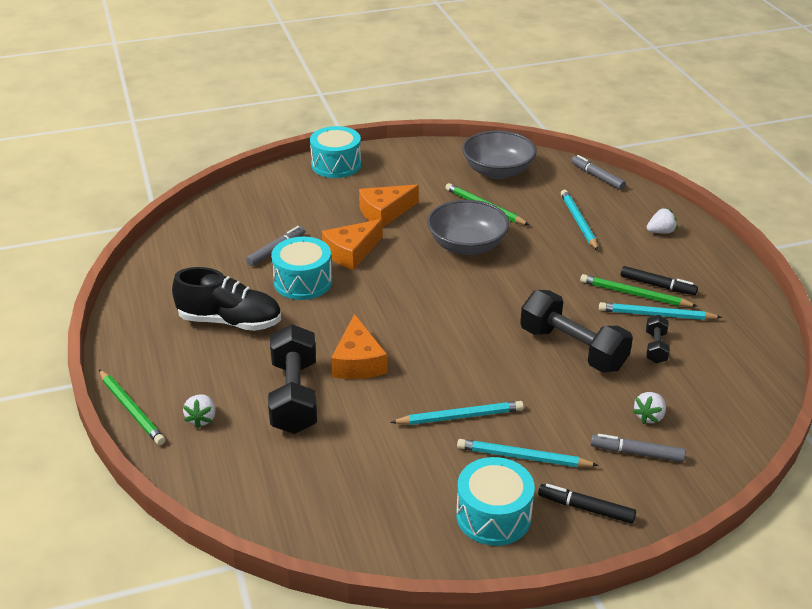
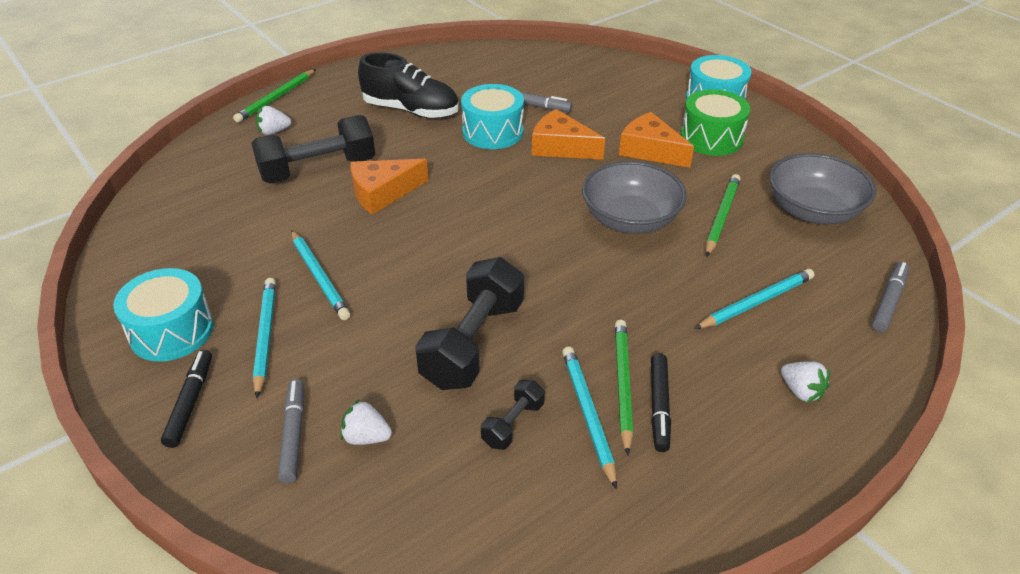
camera: 70 degrees right, 5 degrees up
black shoe [172,267,281,331] -> black shoe turned 60 degrees counterclockwise [358,52,459,118]
black dumbbell [646,315,670,364] -> black dumbbell turned 45 degrees counterclockwise [481,380,545,450]
none -> green drum [681,89,750,156]

